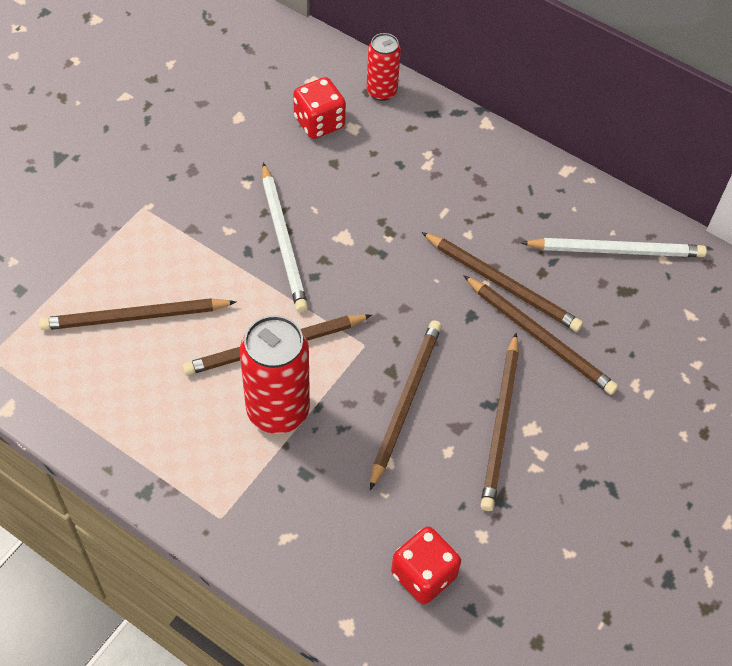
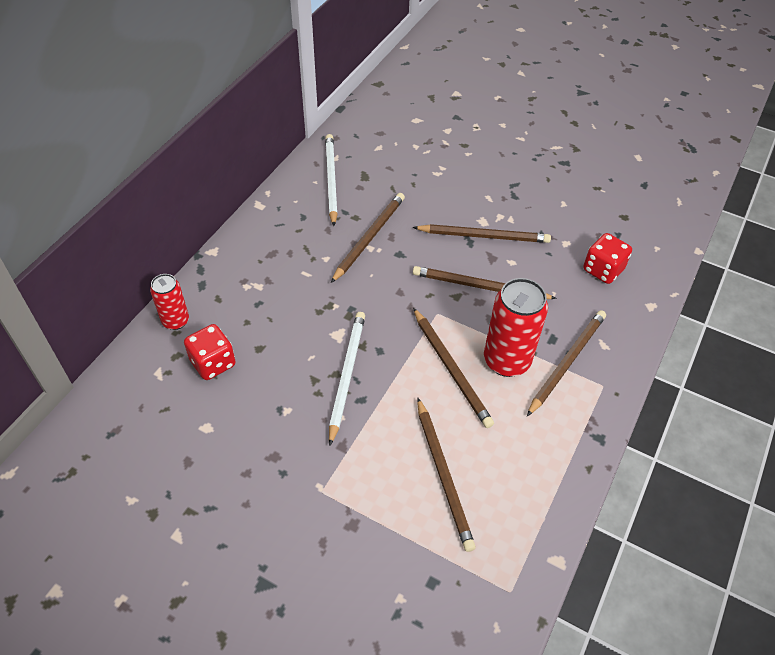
camera: 95 degrees left, 5 degrees down
white pencil [262,163,308,312] -> white pencil turned 60 degrees counterclockwise [329,312,365,446]
brown pencil [463,275,618,395] -> brown pencil moved to [527,310,606,416]

